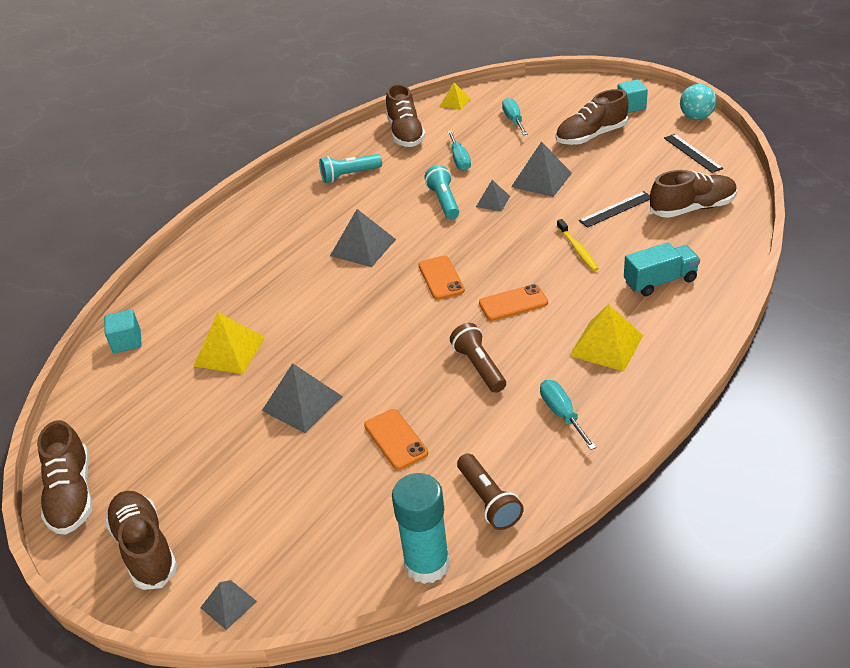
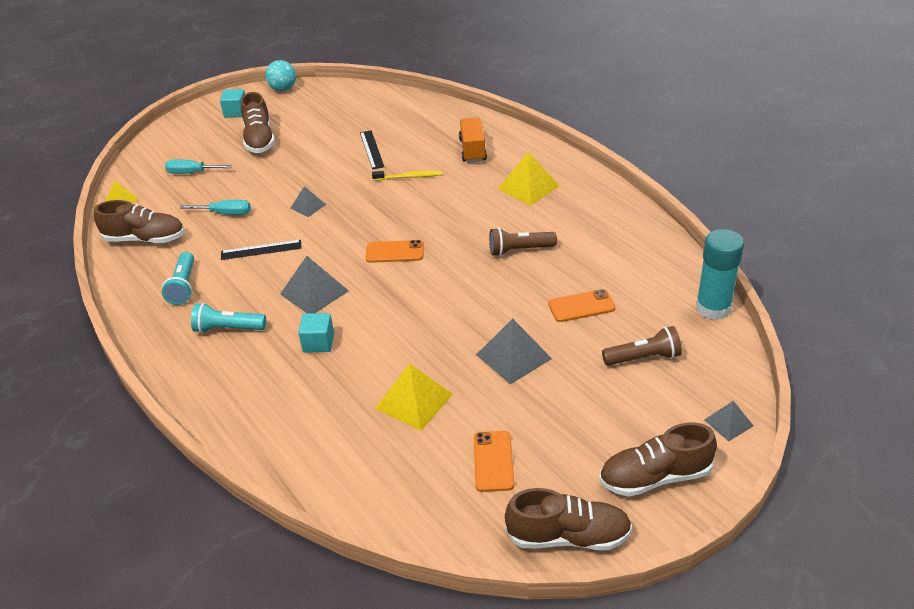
camera: 75 degrees left, 0 degrees up
turquoise cube [104,309,142,353] -> turquoise cube moved to [298,313,334,352]
turquoise flashlight [424,165,459,219] -> turquoise flashlight moved to [191,303,266,333]
brown flashlight [457,453,524,530] -> brown flashlight moved to [602,326,682,366]
orange phone [479,284,548,321] -> orange phone moved to [474,431,514,492]
grey pyramid [511,141,572,197] -> none
turquoise screwdriver [540,380,597,450] -> none
turquoise truck [624,242,700,296] -> orange truck [459,117,487,163]
brown shoe [650,170,737,218] -> none
black ruler [664,134,723,173] -> black ruler moved to [221,240,302,260]

